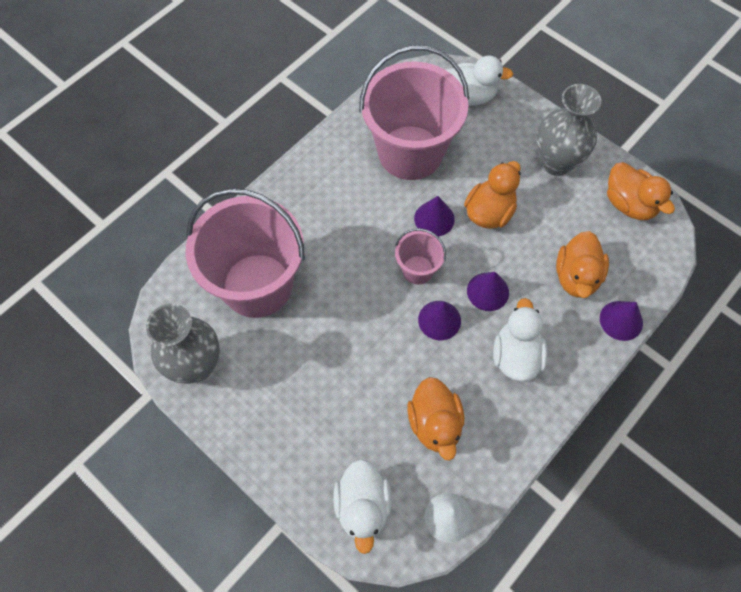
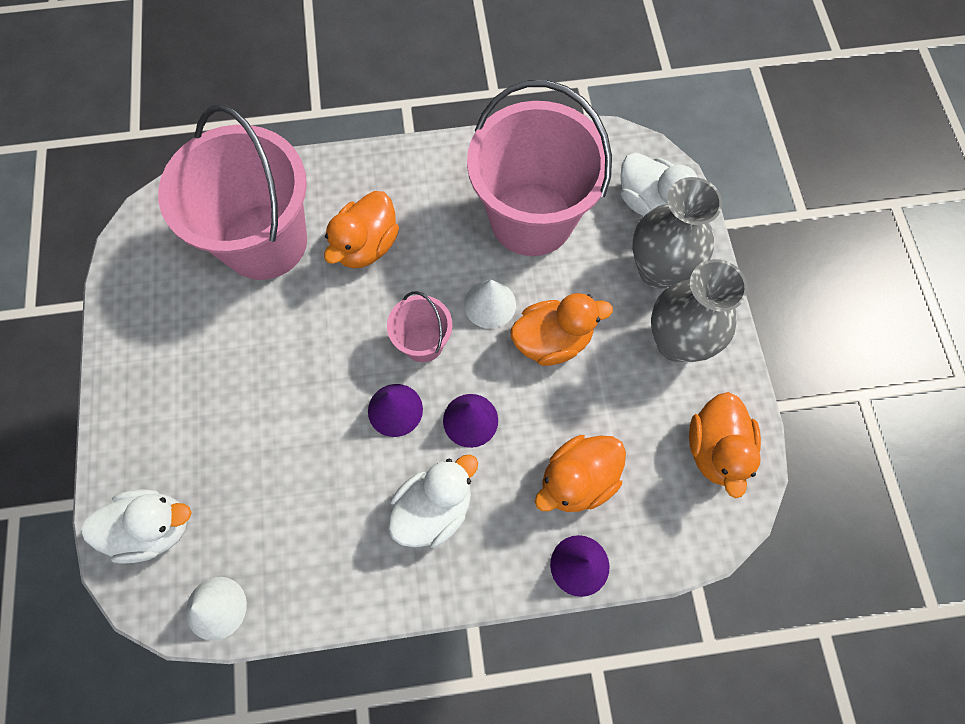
camera: 40 degrees right, 5 degrees up
grey vase [146,304,220,384] -> grey vase moved to [632,177,722,289]
white duck [333,459,392,554] -> white duck turned 135 degrees counterclockwise [81,489,192,564]
orange duck [407,377,464,461] -> orange duck moved to [324,191,399,268]
purple cone [414,196,455,236] -> white cone [464,280,516,329]

